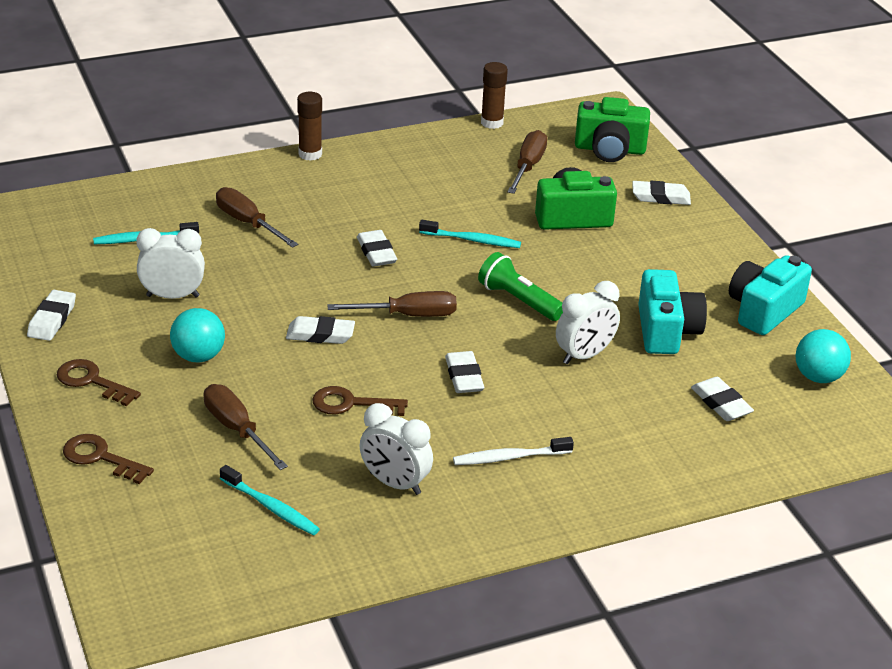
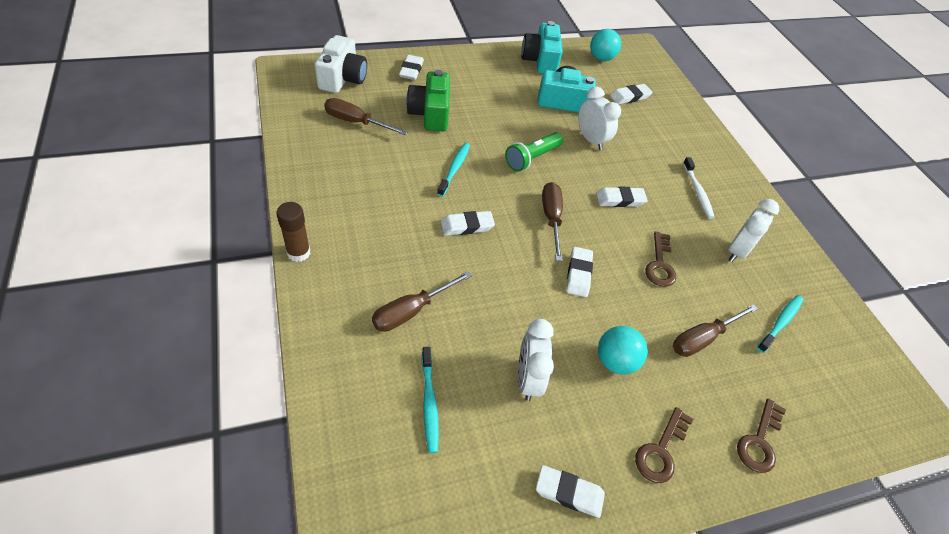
camera: 90 degrees left, 15 degrees up
brown glue stick [481,62,508,129] -> none
green camera [575,97,650,162] -> white camera [315,35,367,93]
turquoise camera [729,255,812,335] -> turquoise camera turned 45 degrees clockwise [521,21,563,74]

